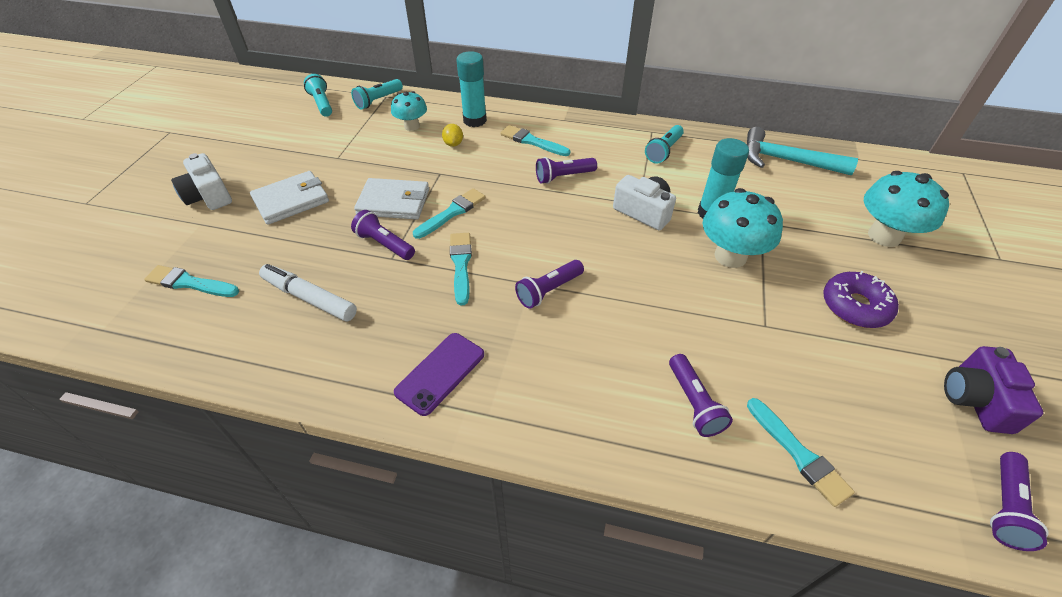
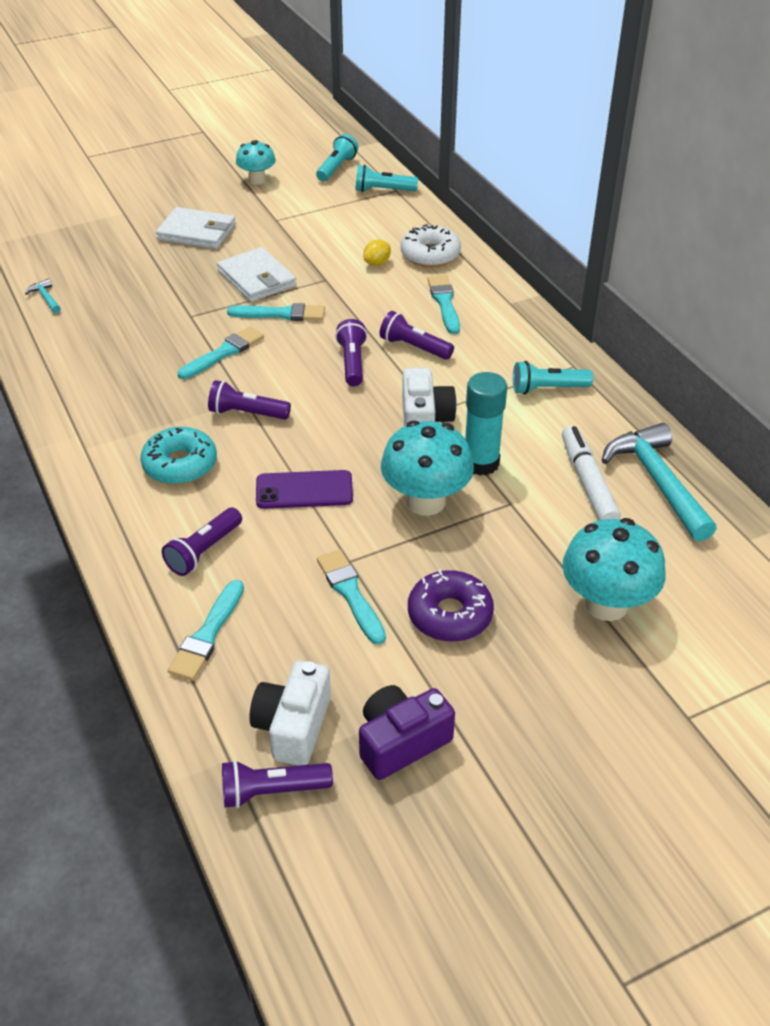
camera: 50 degrees right, 5 degrees down
turquoise brush [144,265,239,297] -> turquoise brush moved to [317,550,386,645]
white camera [171,153,232,210] -> white camera moved to [249,661,331,766]
white marker [259,264,357,321] -> white marker moved to [562,426,621,520]
purple flashlight [351,210,415,260] -> purple flashlight moved to [335,319,367,386]
turquoise mushroom [391,91,427,131] -> turquoise mushroom moved to [236,140,276,184]
purple phone [394,333,484,416] -> purple phone moved to [256,470,353,509]
turquoise glue stick [456,51,487,127] -> white donut [401,224,461,267]
none -> turquoise hammer [25,279,61,313]
none -> turquoise donut [140,427,217,485]

